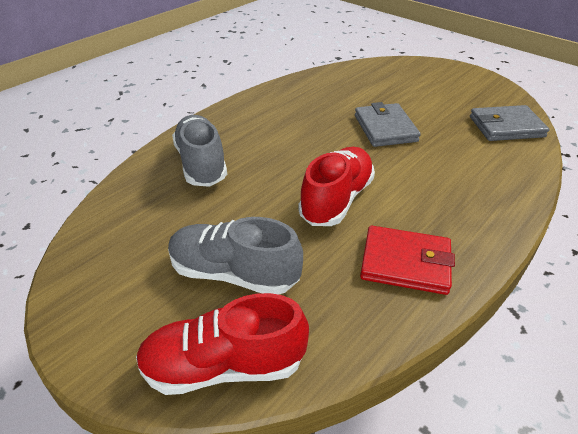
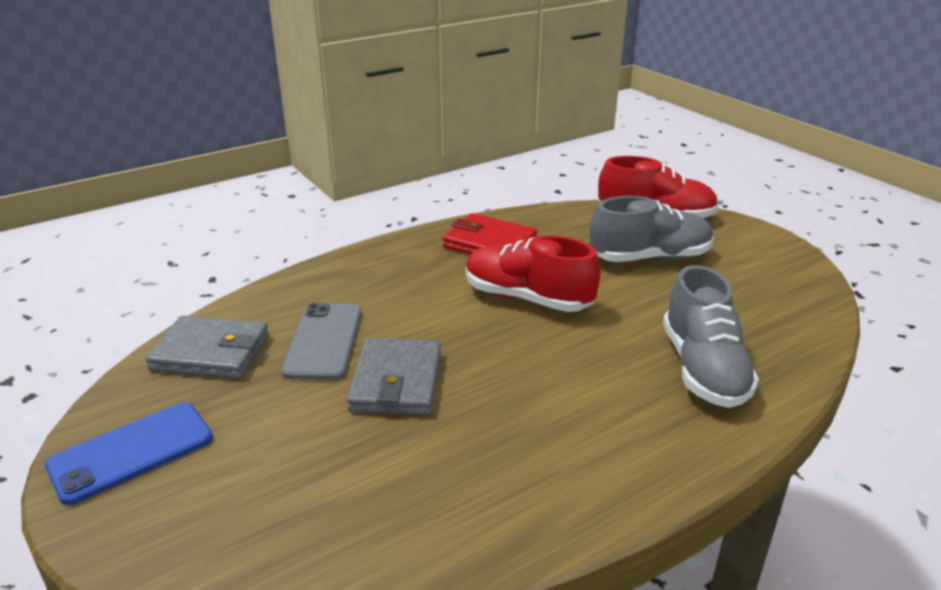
camera: 165 degrees left, 10 degrees down
grey shoe [168,217,303,295] -> grey shoe turned 45 degrees counterclockwise [590,196,714,262]
red shoe [298,147,375,226] -> red shoe turned 75 degrees clockwise [466,235,601,312]
none -> blue phone [45,402,213,505]
none -> grey phone [281,303,361,380]

